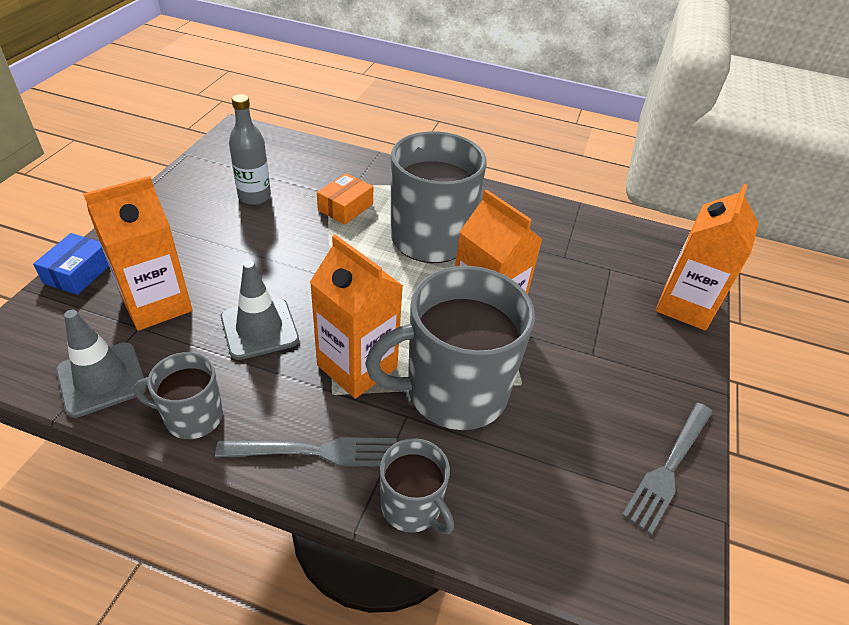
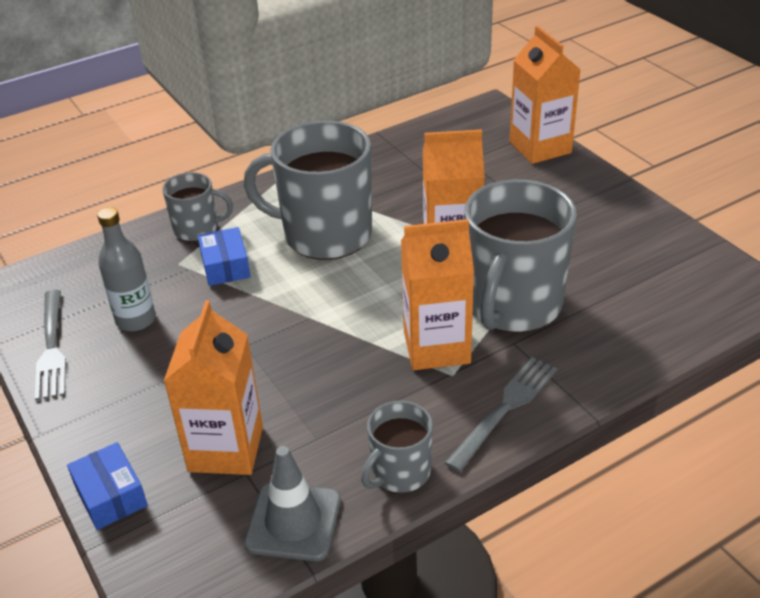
camera: 45 degrees left, 5 degrees down
grey traffic cone [221,261,299,360] -> none
orange box [317,173,373,225] -> blue box [198,227,251,286]
grey mug [380,438,454,534] -> grey mug moved to [162,172,233,242]
grey fork [622,403,713,535] -> grey fork moved to [35,290,66,401]

